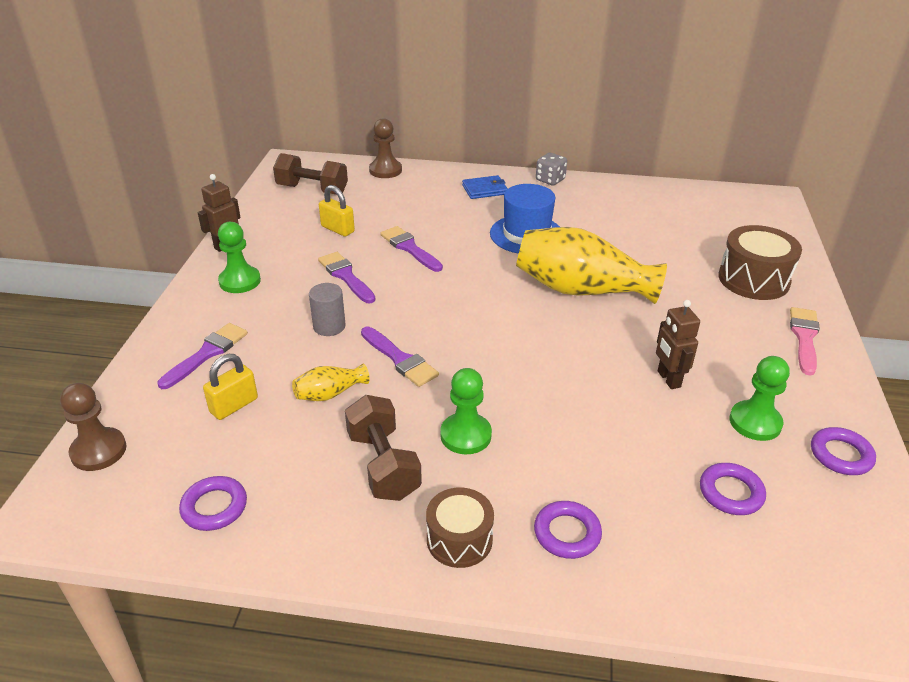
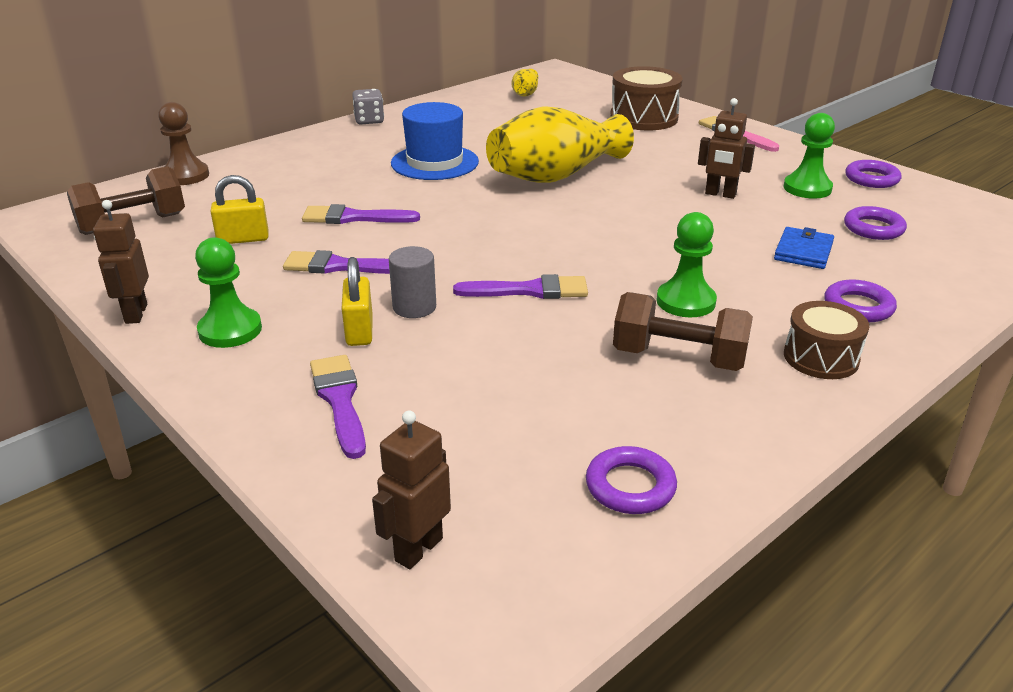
camera: 50 degrees left, 5 degrees down
brown pawn [60,383,126,471] -> brown robot [372,410,451,569]
yellow padlock [203,354,258,420] -> yellow padlock moved to [341,257,372,346]
yellow vase [292,364,369,401] -> yellow vase moved to [512,69,538,97]
blue wallet [462,175,508,199] -> blue wallet moved to [774,227,834,269]

